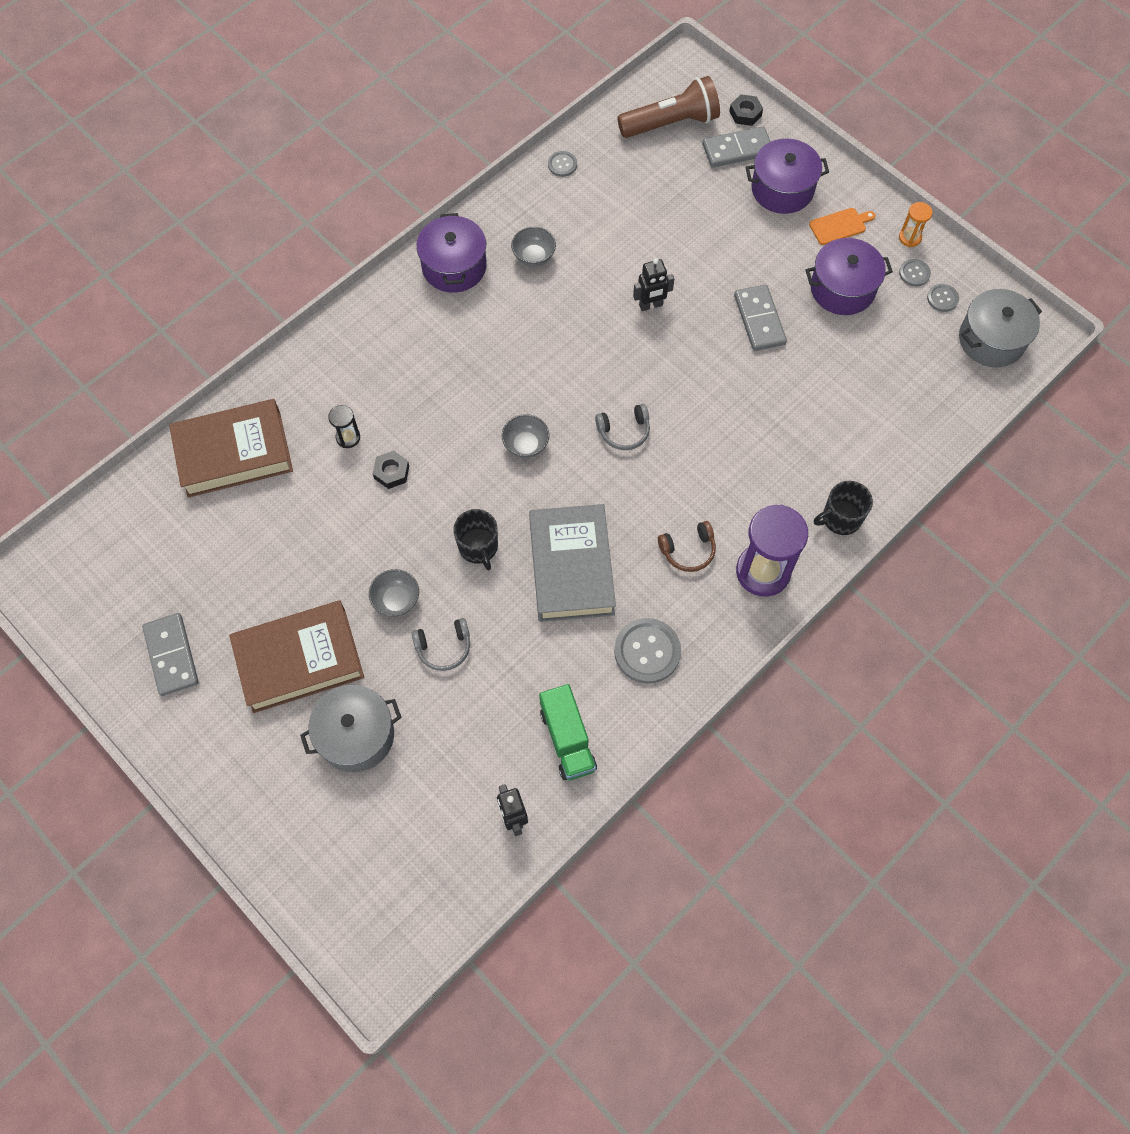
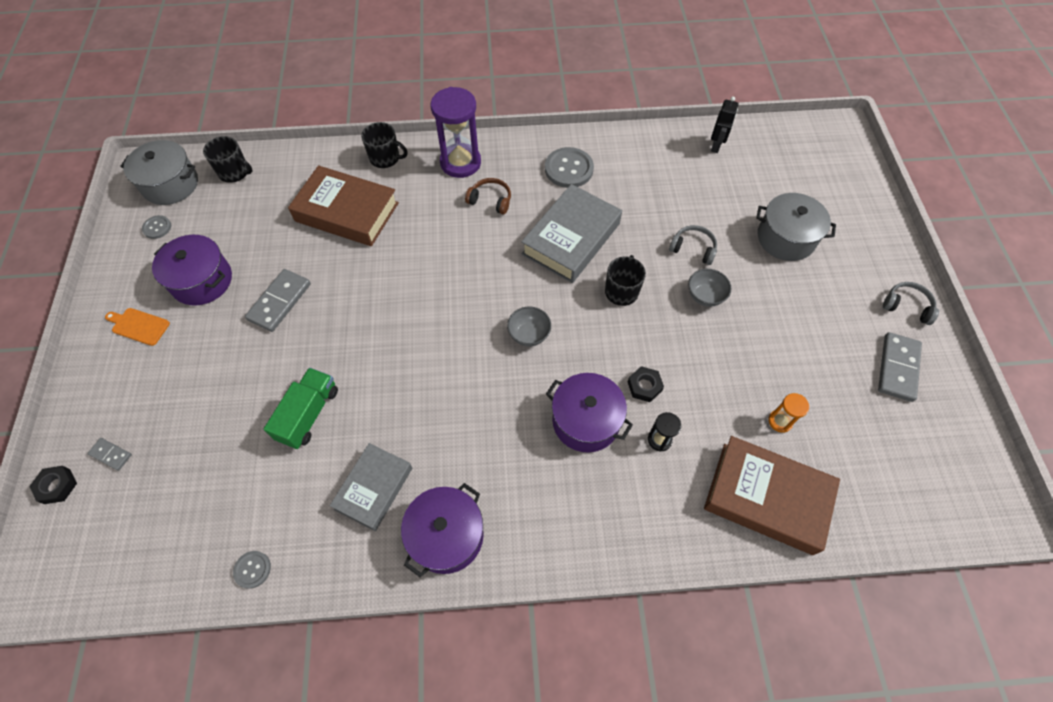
camera: 140 degrees left, 5 degrees down
brown book [229,600,364,713] -> brown book moved to [288,165,399,246]
grey bowl [511,227,556,267] -> grey book [330,443,412,531]
green truck [539,684,597,780] -> green truck moved to [263,368,338,449]
grey headphones [595,404,650,450] -> grey headphones moved to [883,282,939,325]
brown flashlight [617,76,720,138] -> none
black robot [633,258,674,311] -> none
grey domino [702,126,771,168] -> grey domino [87,438,132,471], size x0.53
purple pot [745,139,829,214] -> purple pot moved to [546,373,633,453]
orange hourglass [899,202,933,247] -> orange hourglass moved to [768,393,809,433]
grey button [899,259,931,287] -> none
none -> black mug [203,136,252,183]

